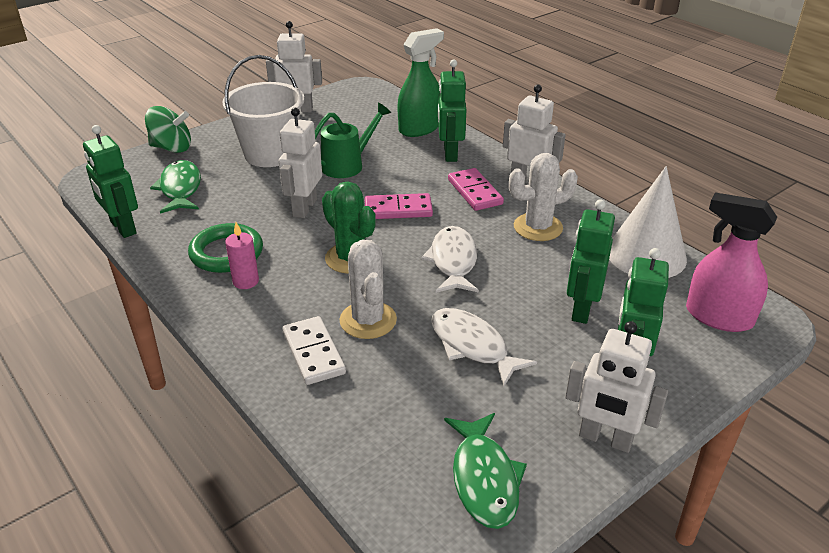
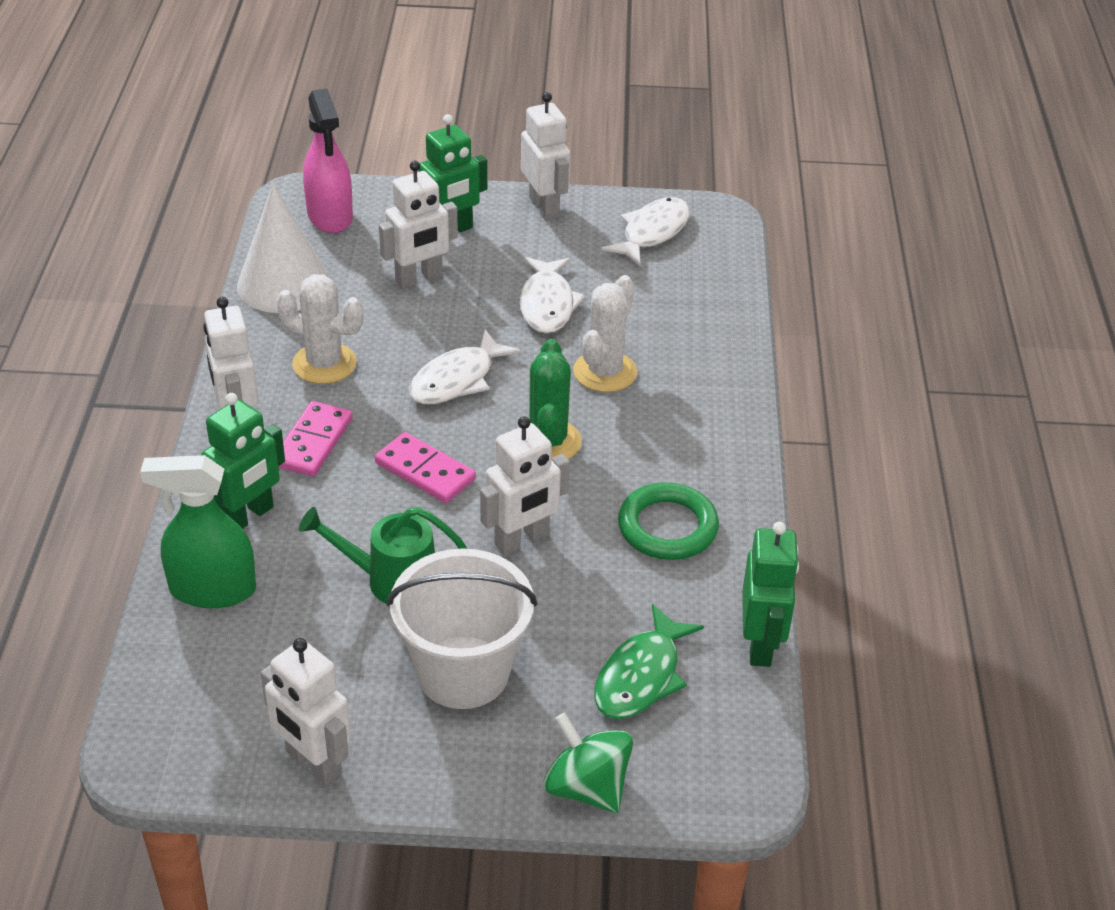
camera: 140 degrees left, 5 degrees up
pink candle [225,222,259,289] -> none
white domino [282,316,346,385] -> none
green fish [444,413,527,529] -> white fish [601,197,690,266]
green robot [567,199,615,324] -> white robot [379,161,458,289]

